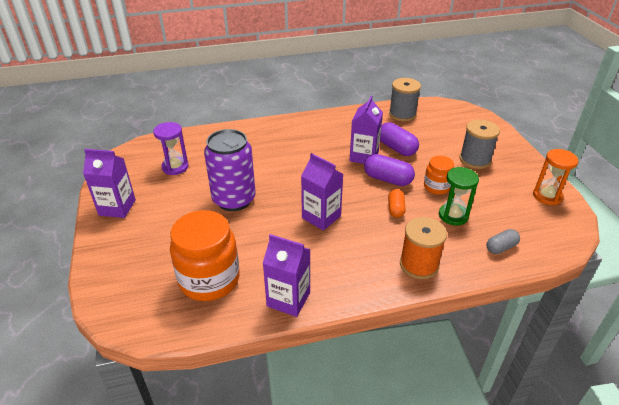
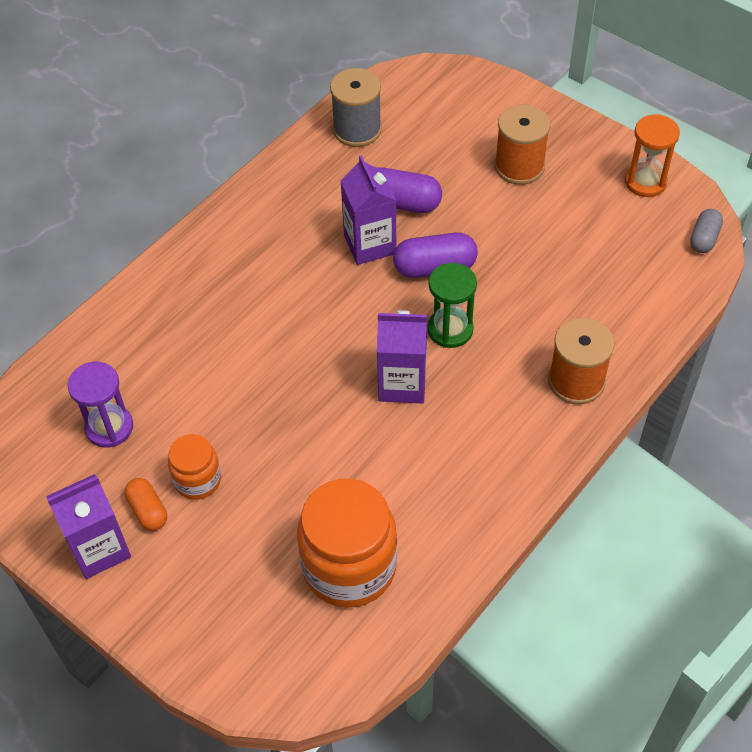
camera: 35 degrees left, 15 degrees up
purple can [204,129,256,211] -> none
purple carton [263,234,311,317] -> none
orange capsule [388,189,406,218] -> orange capsule moved to [124,478,167,531]
orange jar [424,156,454,195] -> orange jar moved to [168,434,221,500]
green hourglass [439,167,479,225] -> green hourglass moved to [427,263,477,348]
grey spool [460,120,500,169] -> orange spool [495,104,550,185]
grey capsule [487,229,520,254] -> grey capsule moved to [690,209,723,253]

